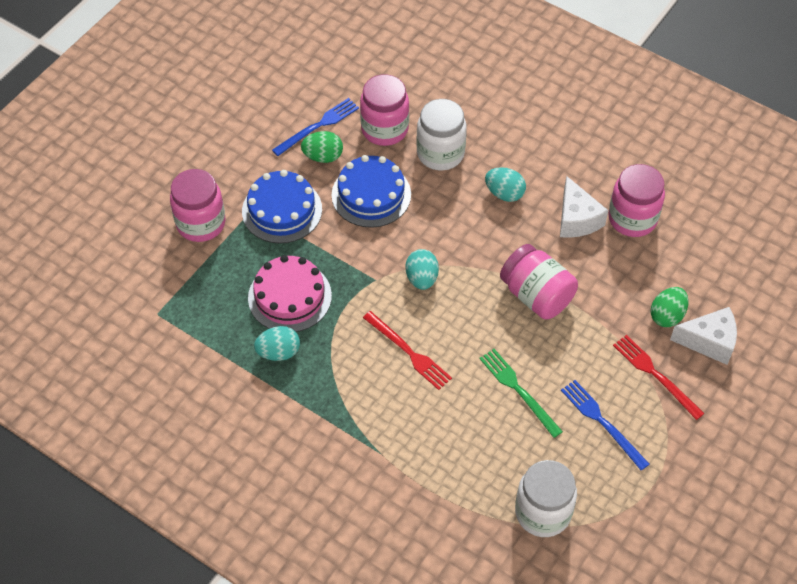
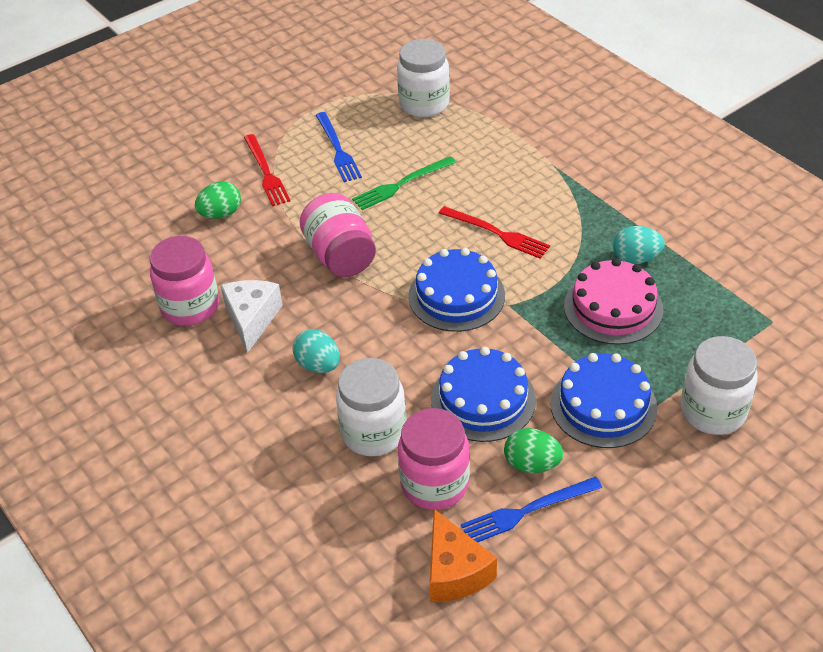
camera: 160 degrees left, 10 degrees down
pink jar [170,169,225,242] -> white jar [680,336,757,435]
red fork [363,311,452,390] -> red fork turned 150 degrees clockwise [439,206,550,259]
turquoise egg [406,249,439,290] -> blue cake [408,248,505,332]
green fork [479,349,563,438] -> green fork turned 75 degrees clockwise [352,156,456,210]
white cheese [670,307,737,365] -> none
none -> orange cheese [430,509,497,602]

